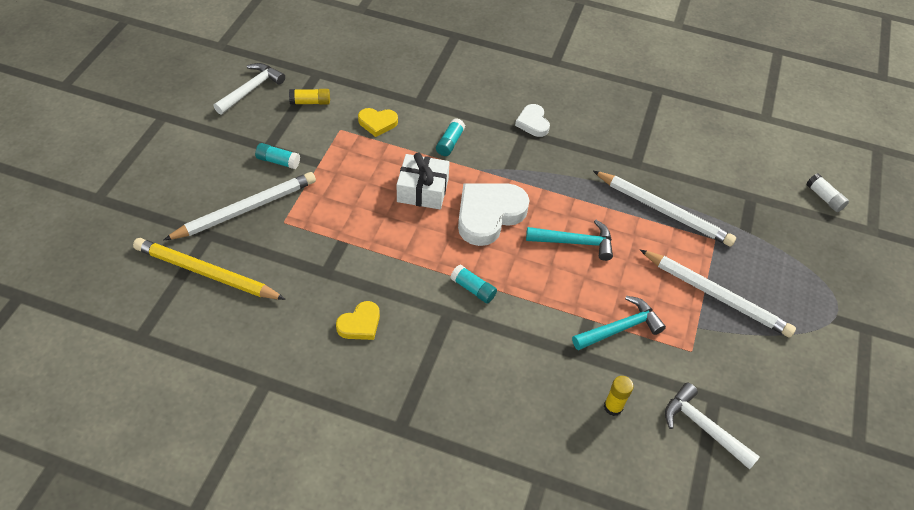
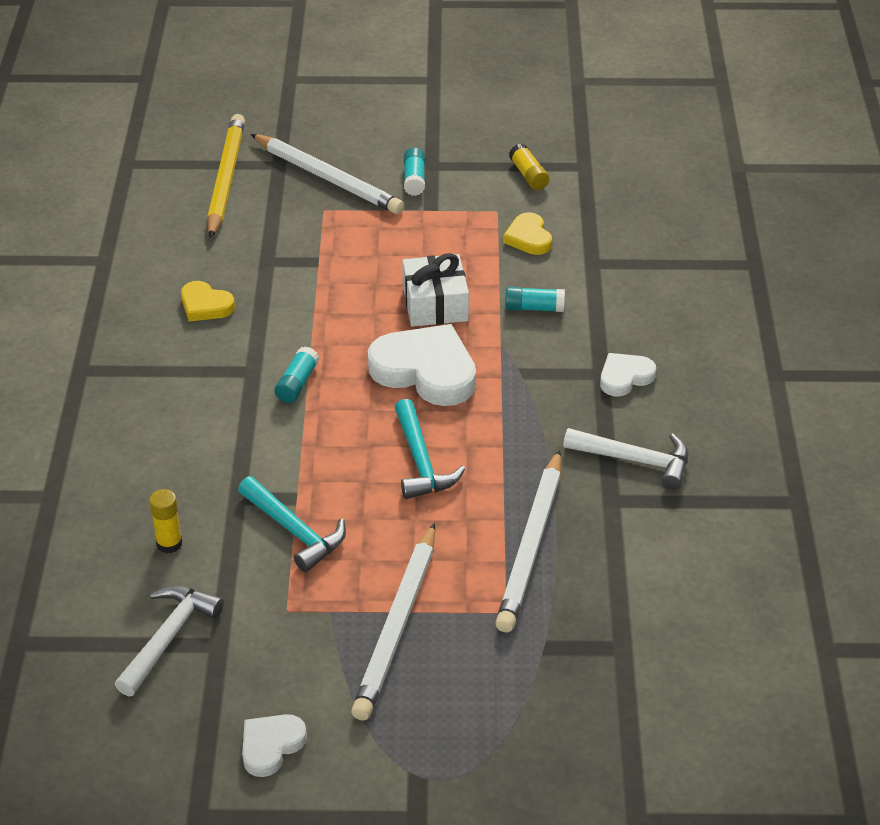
camera: 75 degrees right, 10 degrees down
white hammer [214,63,285,115] -> white hammer moved to [563,428,688,489]
white glue stick [806,173,849,212] -> none
none -> white heart [242,714,307,777]

